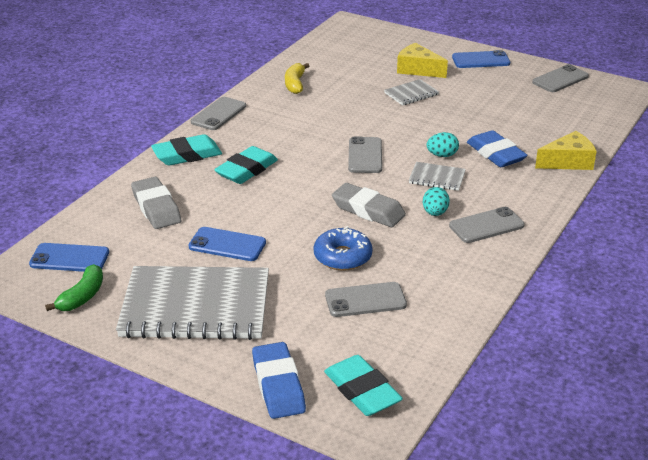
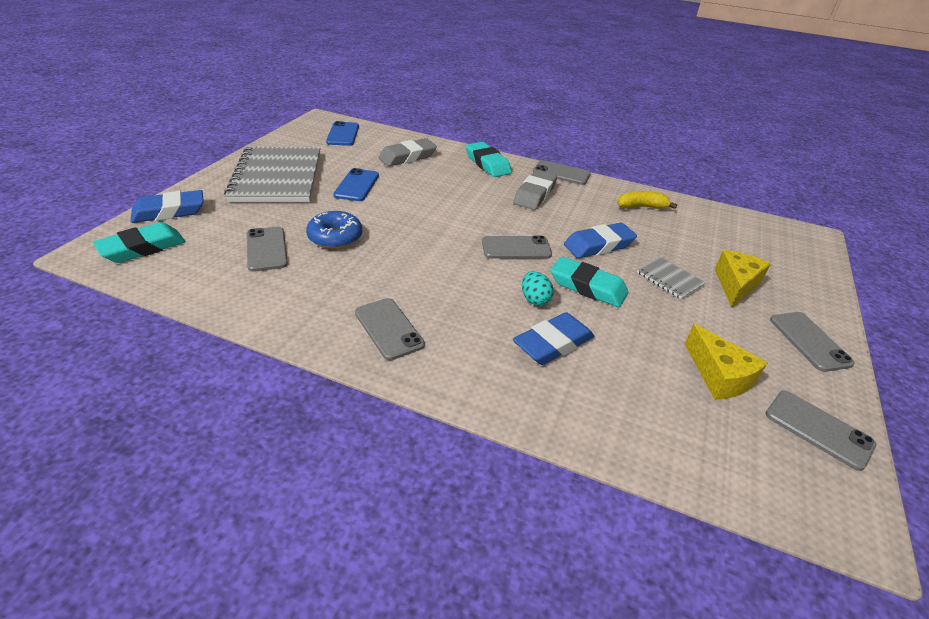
camera: 80 degrees right, 5 degrees up
green banana [45,264,103,311] -> none
turquoise eraser [214,146,278,184] -> turquoise eraser moved to [550,256,628,307]
grey eraser [332,183,406,227] -> grey eraser moved to [513,170,557,210]
grey notebook [409,162,466,191] -> none
turquoise egg [423,187,450,216] -> none
blue phone [452,50,510,68] -> grey phone [770,312,854,372]
yellow cheese [535,131,597,170] -> yellow cheese moved to [685,324,768,400]
none -> blue eraser [564,223,637,258]

